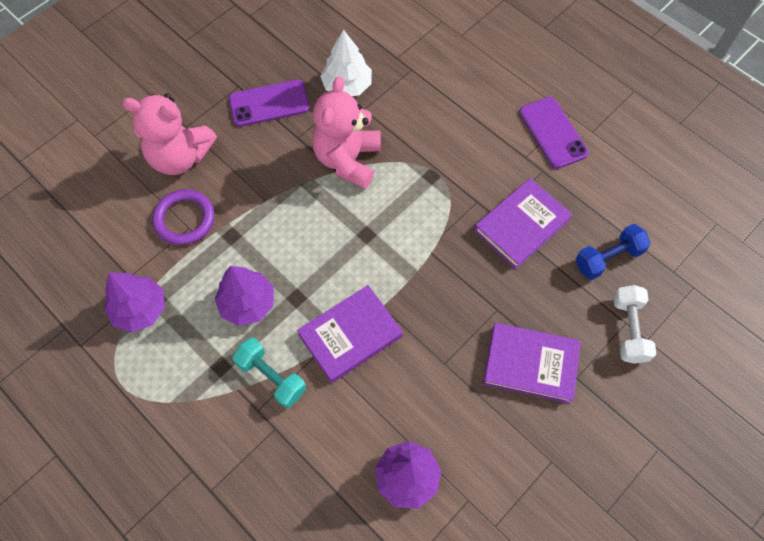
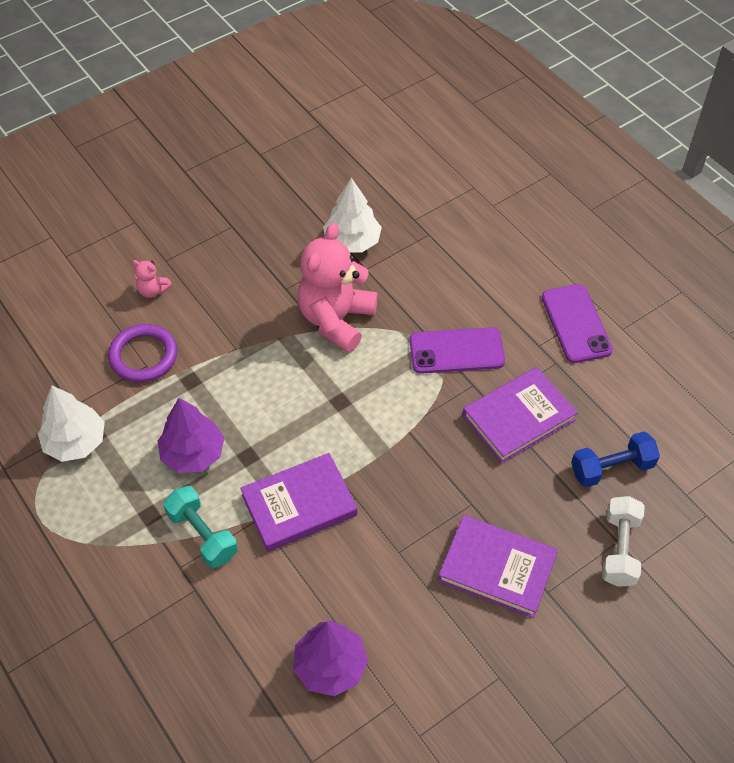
camera: 10 degrees right, 10 degrees down
purple tree [104,273,165,333] -> white tree [38,386,105,462]
pink teddy bear [122,93,217,175] -> pink teddy bear [132,260,172,298], size x0.43
purple phone [229,80,310,127] -> purple phone moved to [409,327,505,374]

